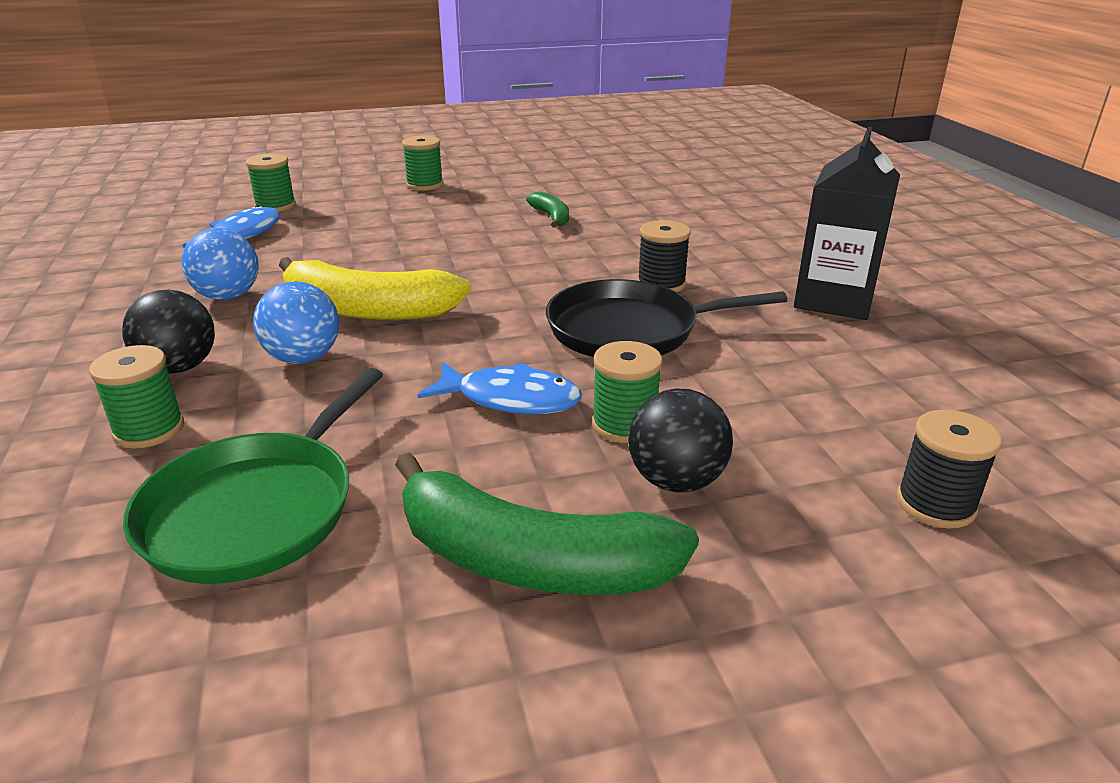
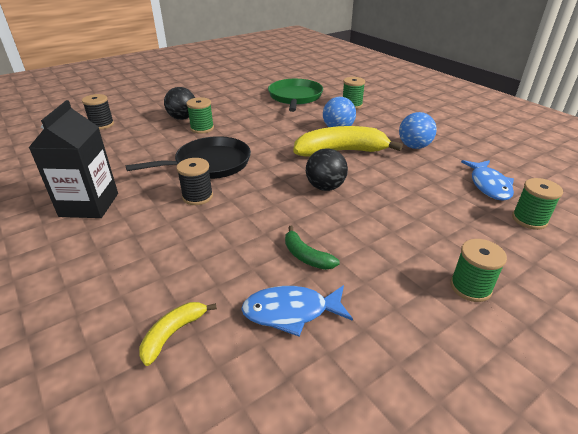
camera: 160 degrees right, 5 degrees up
black ball [122,290,215,374] -> black ball moved to [306,148,348,191]
green banana [395,452,699,595] -> none
blue fish [418,362,582,414] -> blue fish moved to [241,285,353,337]
none -> yellow banana [139,302,217,366]

